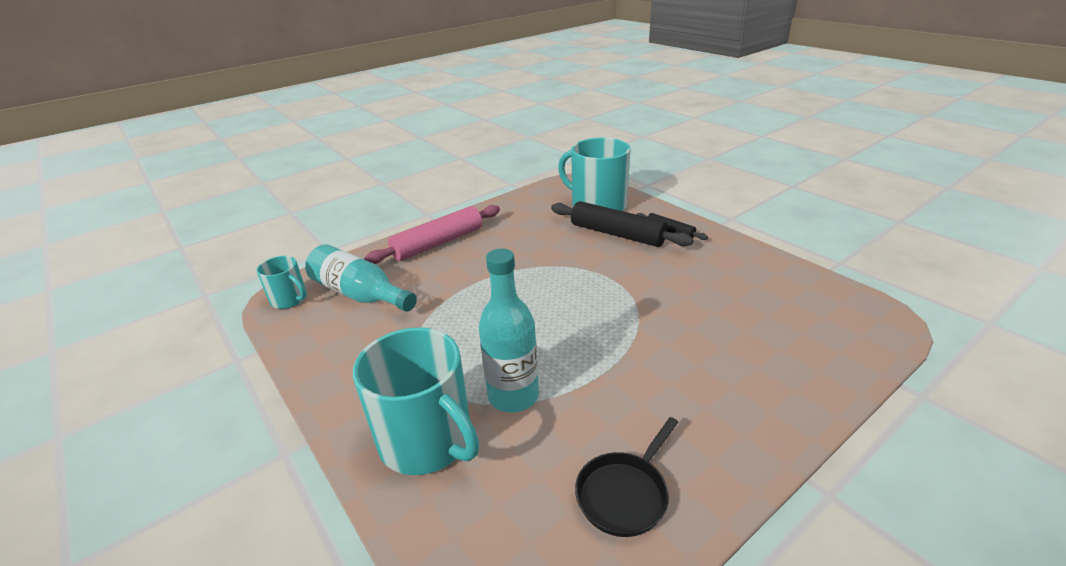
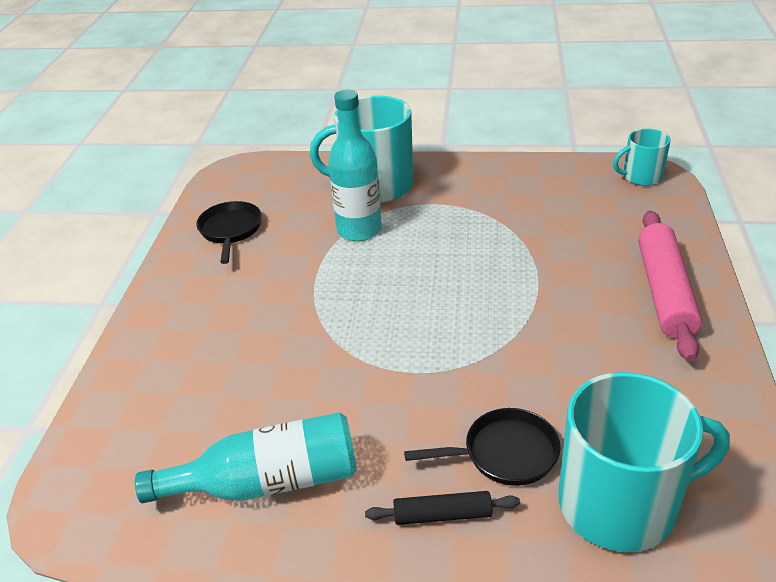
camera: 135 degrees right, 5 degrees up
turquoise bottle [305,244,417,312] -> turquoise bottle moved to [135,412,357,503]
black rolling pin [551,201,693,247] -> black pan [404,408,561,486]

